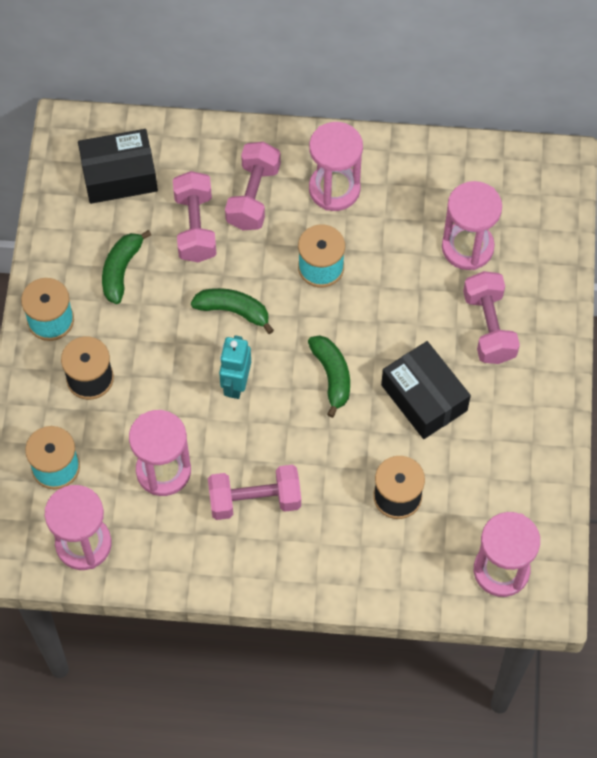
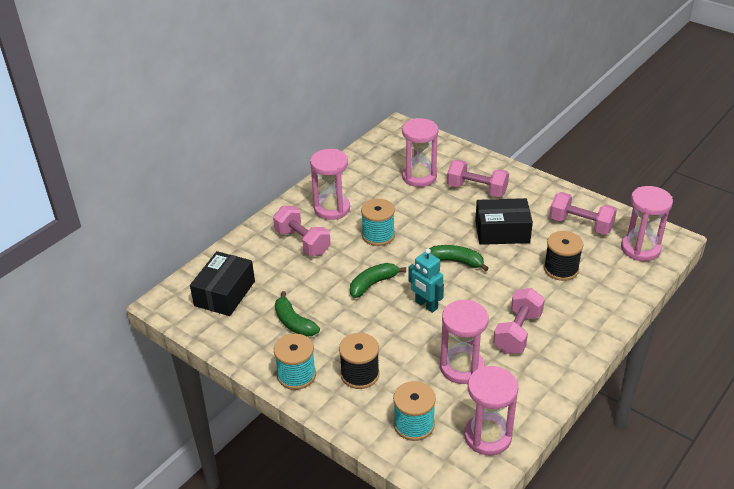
camera: 55 degrees left, 25 degrees down
pink dumbbell [173,171,216,262] -> pink dumbbell moved to [550,192,617,235]

